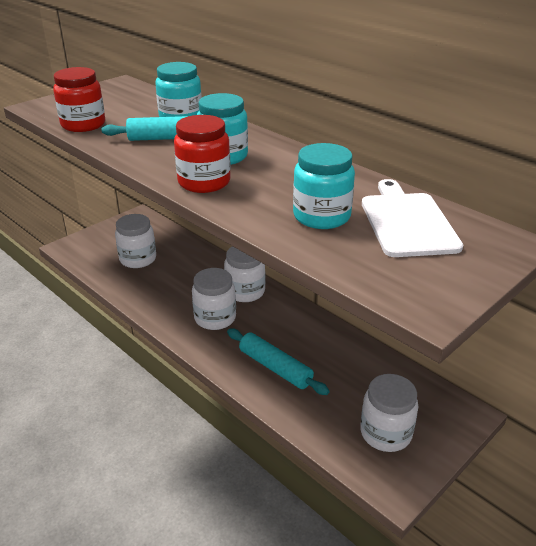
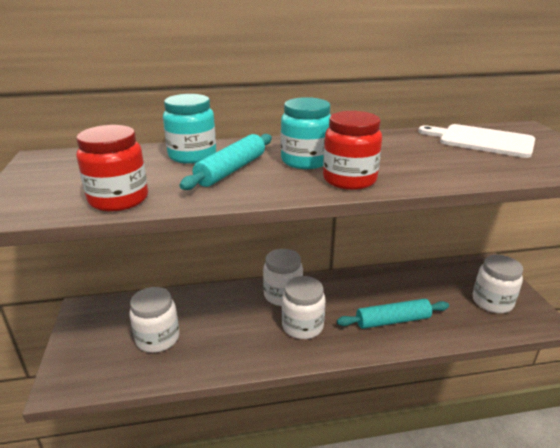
camera: 55 degrees left, 5 degrees down
turquoise jar [293,143,355,229] -> none

